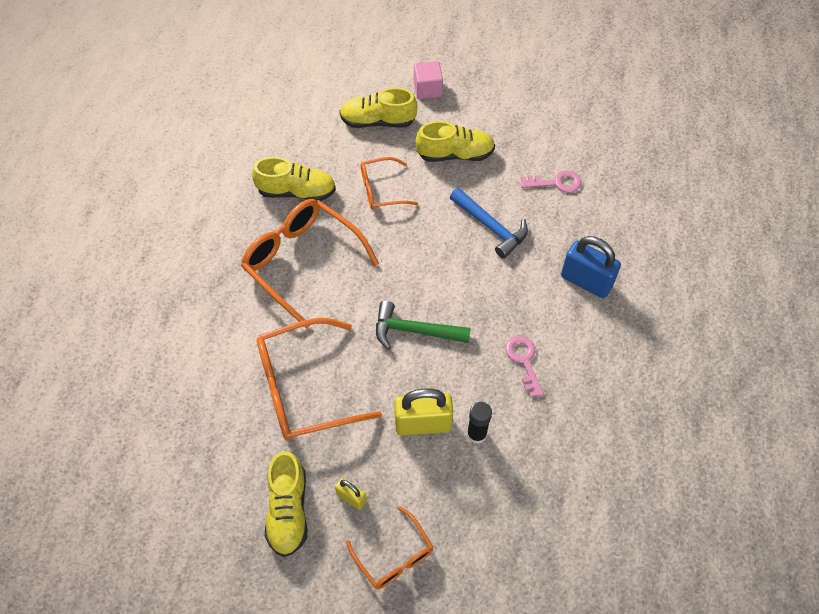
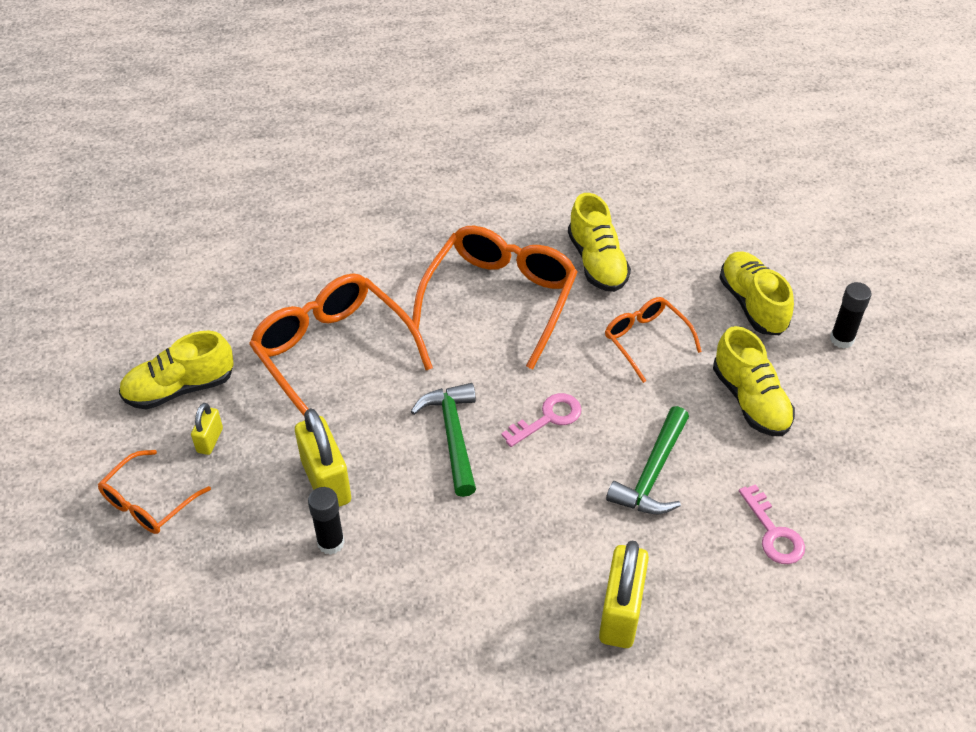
camera: 70 degrees right, 10 degrees down
pink cube [414,61,443,99] -> black glue stick [830,282,871,349]
blue hammer [450,188,528,259] -> green hammer [606,406,689,514]
pink key [505,336,544,398] -> pink key moved to [501,393,582,447]
blue padlock [561,236,621,298] -> yellow padlock [599,540,649,648]

